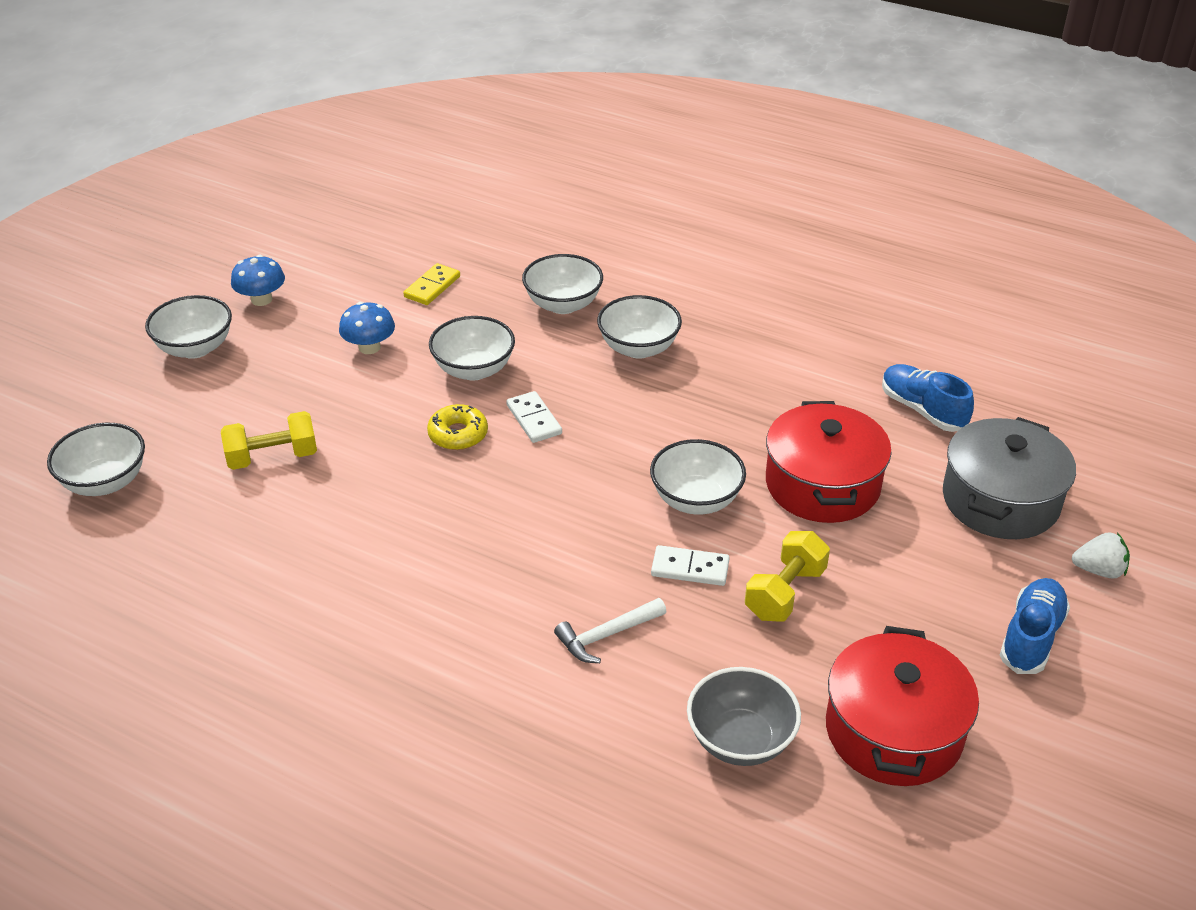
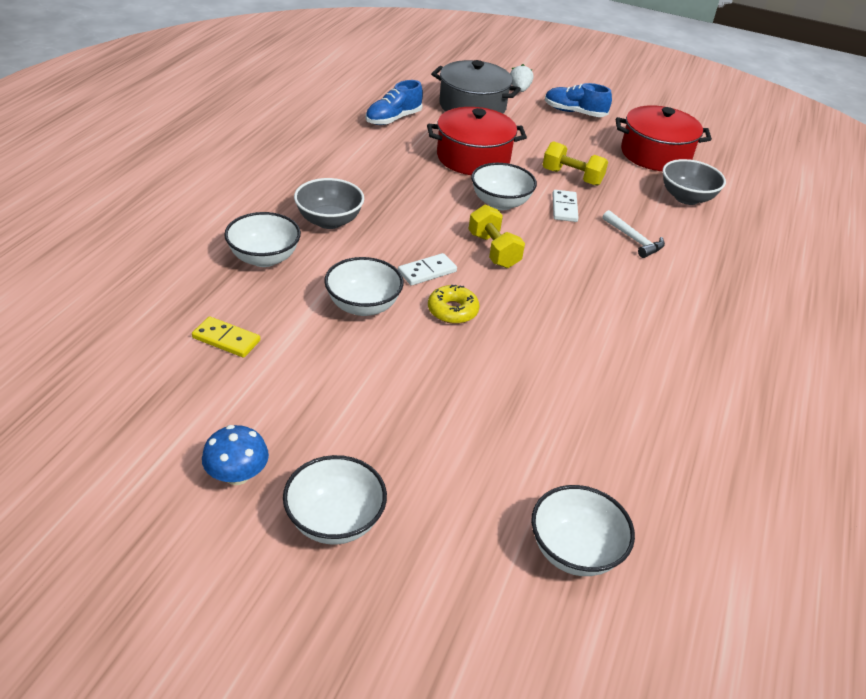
camera: 100 degrees left, 0 degrees up
yellow dumbbell [221,411,317,470] -> yellow dumbbell moved to [469,204,525,268]
blue mushroom [339,302,395,354] -> none
white bowl [597,295,682,359] -> grey bowl [294,178,364,229]

